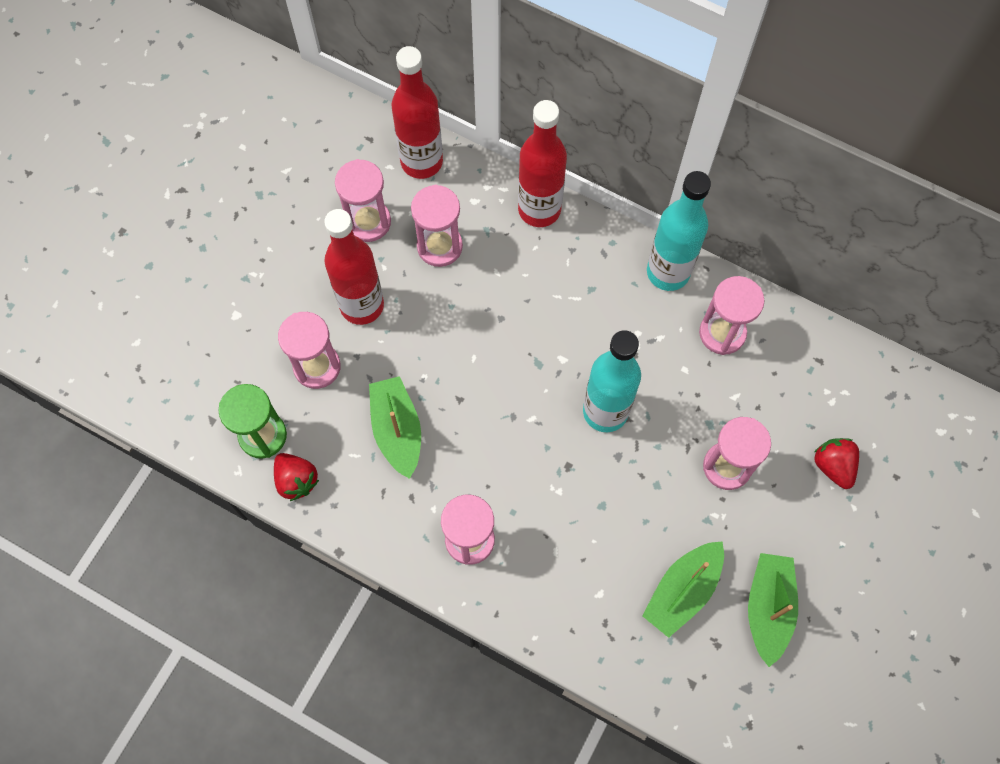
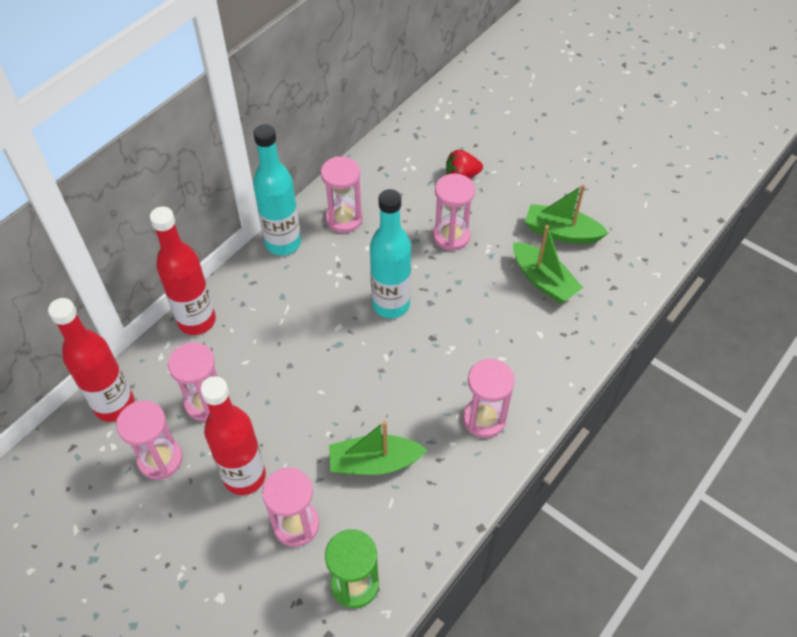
camera: 80 degrees left, 15 degrees down
red strawberry [274,453,319,501] -> none

